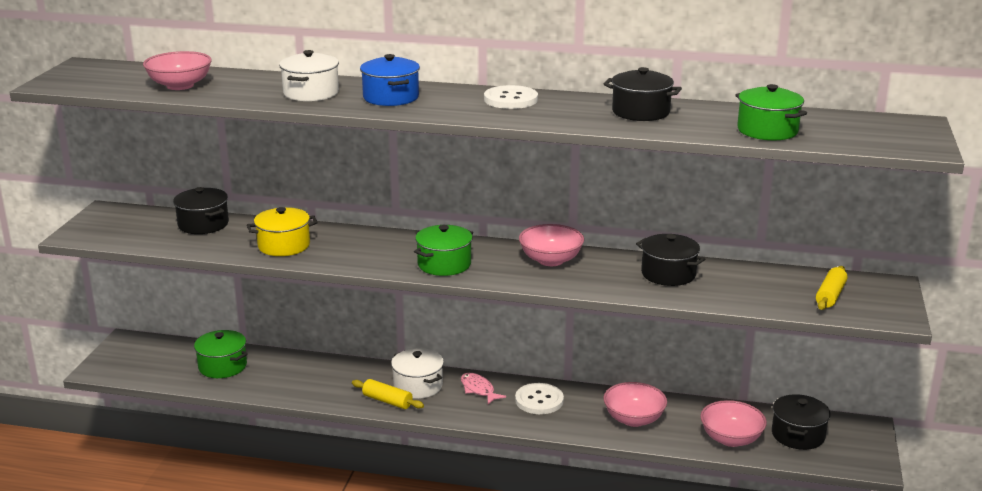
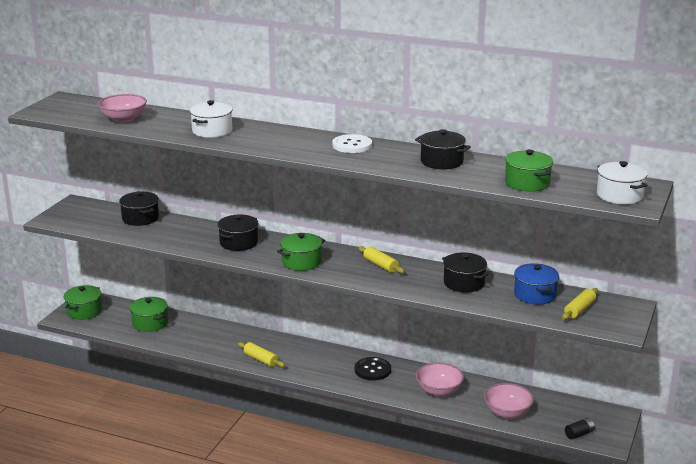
camera: 10 degrees right, 0 degrees up
yellow pot [247,207,317,256] -> none
blue pot [360,54,420,106] -> blue pot moved to [514,263,559,305]
white pot [391,348,444,399] -> white pot moved to [597,161,648,204]
pink fish [461,373,506,404] -> none
white button [515,383,564,414] -> black button [355,357,391,381]
pink bowl [519,224,584,266] -> yellow rolling pin [358,246,405,273]
black pot [772,394,830,450] -> black pot moved to [218,215,259,251]
none -> green pot [64,285,102,320]
none -> black battery [565,418,595,440]

